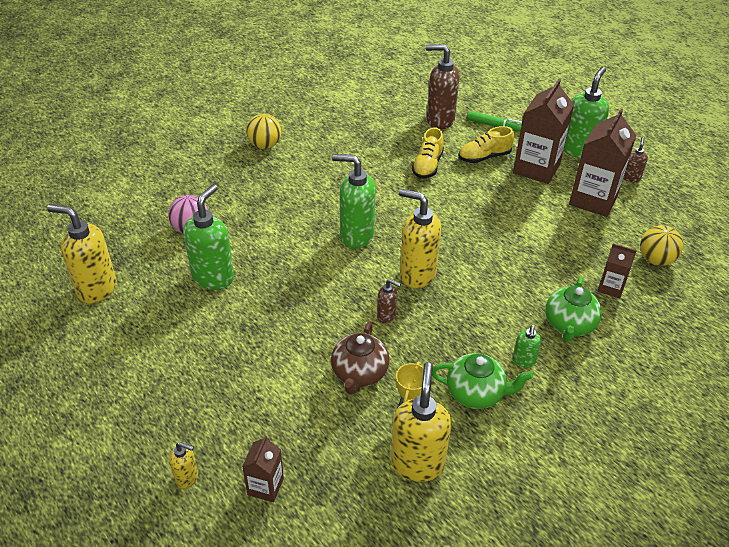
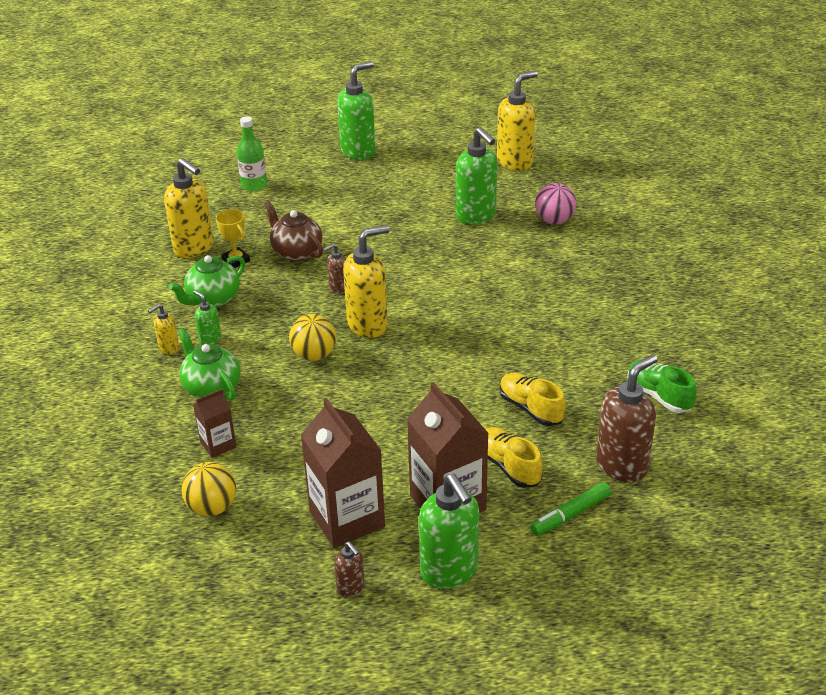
camera: 125 degrees right, 5 degrees down
yellow soap dispenser [170,442,198,489] -> yellow soap dispenser moved to [148,304,179,354]
brown carton [242,436,284,502] -> green bottle [237,116,267,192]
yellow ball [246,114,281,149] -> yellow ball moved to [289,314,336,361]
green soap dispenser [333,154,376,248] -> green soap dispenser moved to [337,61,376,160]
yellow shoe [459,126,514,163] -> yellow shoe turned 45 degrees counterclockwise [485,427,543,488]
none -> green shoe [627,360,697,413]

